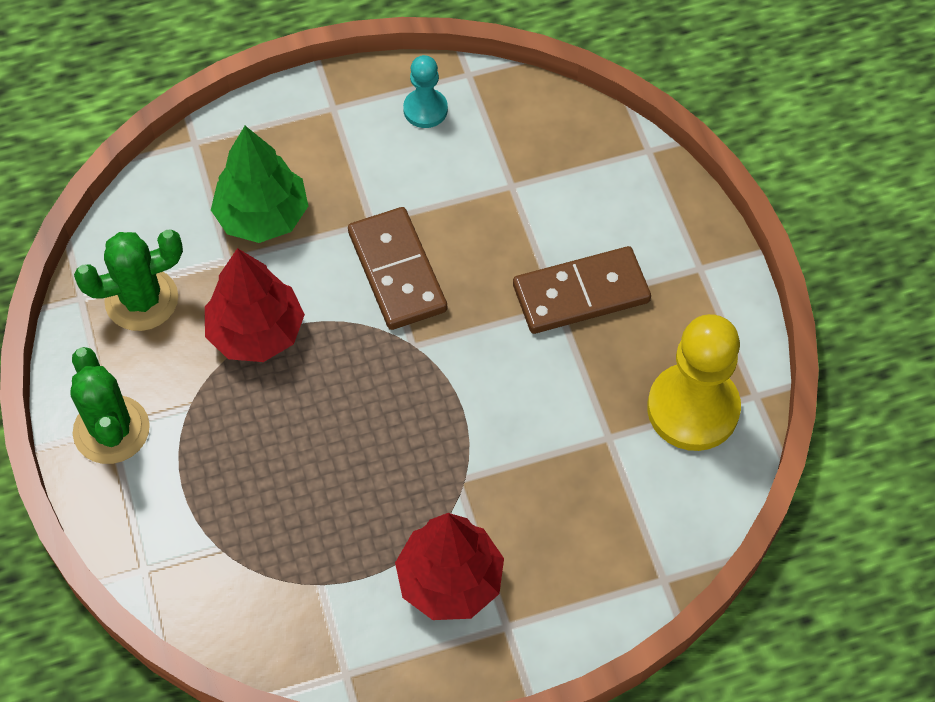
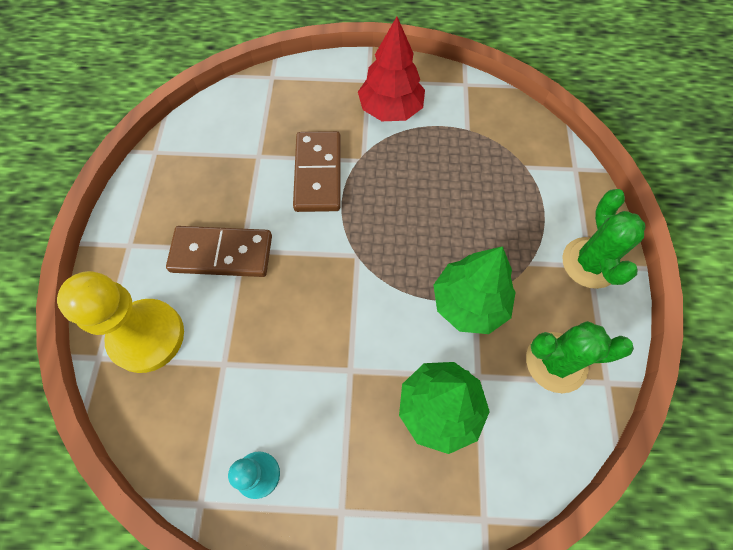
camera: 160 degrees left, 5 degrees up
red tree [205,248,305,362] -> green tree [433,246,516,334]
brown domino [348,207,447,330] -> brown domino moved to [293,131,341,212]
yellow pawn [647,314,741,451] -> yellow pawn moved to [57,271,184,373]

